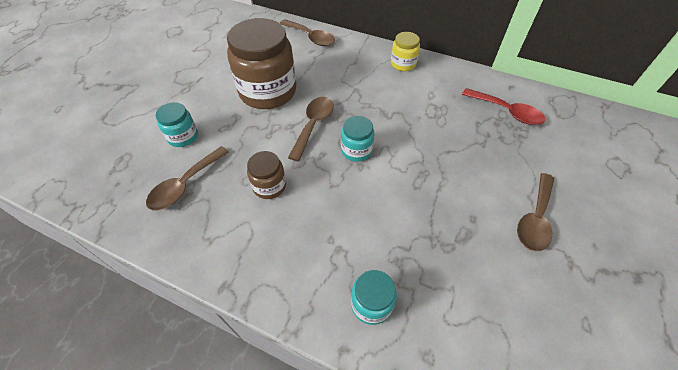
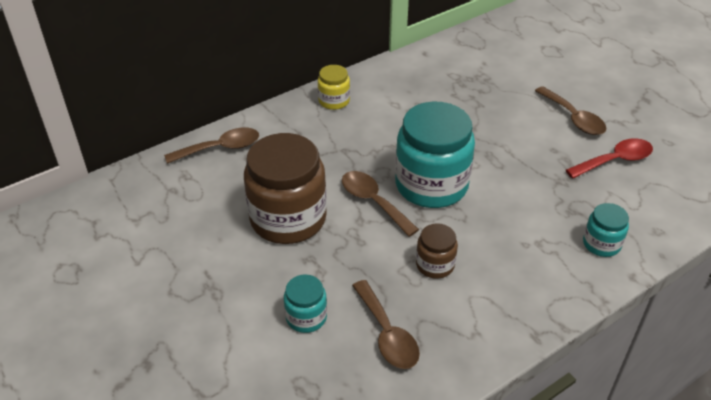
camera: 60 degrees left, 10 degrees down
turquoise jar [341,116,375,162] -> turquoise jar [395,102,475,208], size x2.08
red spoon [462,88,545,125] -> red spoon moved to [566,138,653,179]

